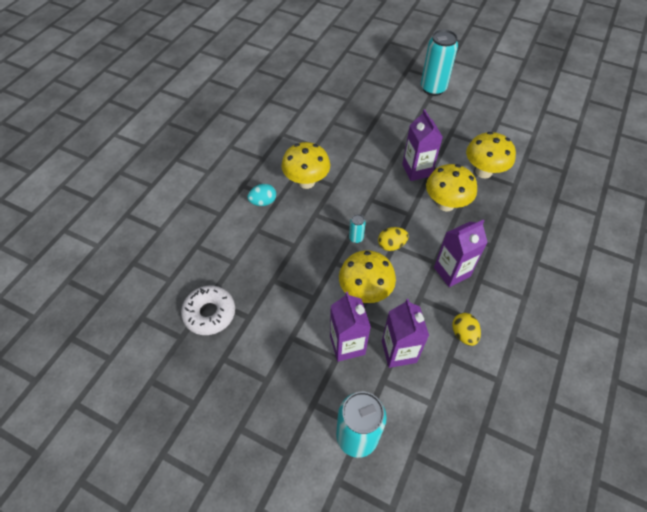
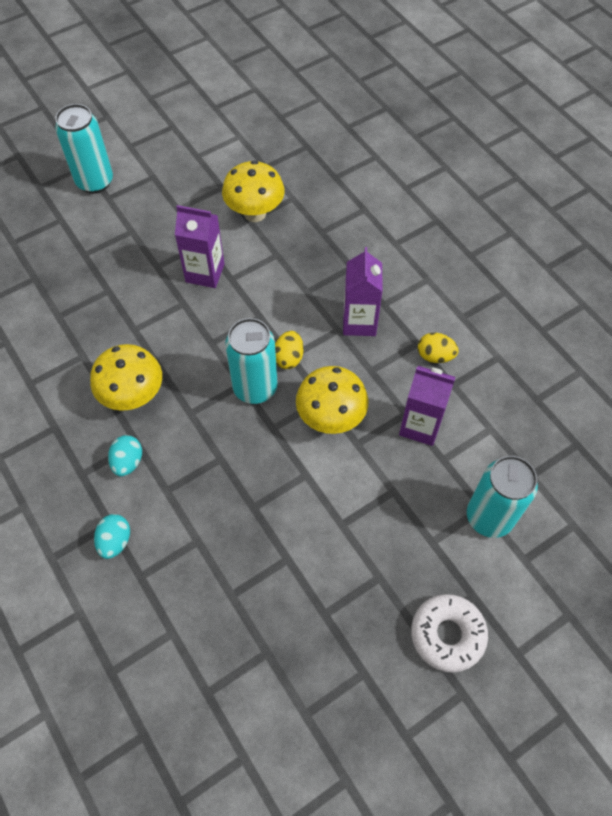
camera: 60 degrees left, 5 degrees up
white donut [181,286,235,335] -> white donut moved to [411,594,488,673]
purple carton [330,292,371,362] -> none
turquoise can [349,214,366,243] -> turquoise can [225,318,278,404], size x2.26
yellow mushroom [426,164,477,212] -> none
none -> turquoise egg [94,514,130,559]

